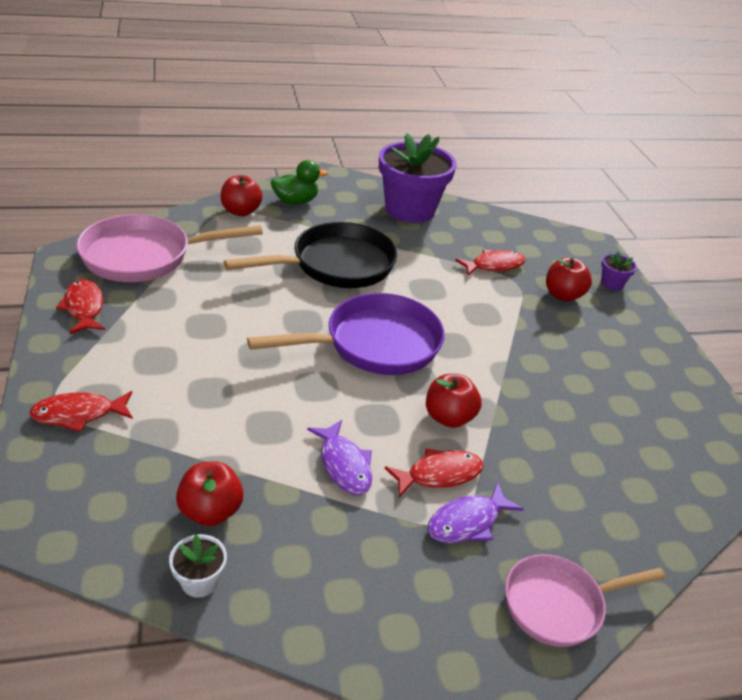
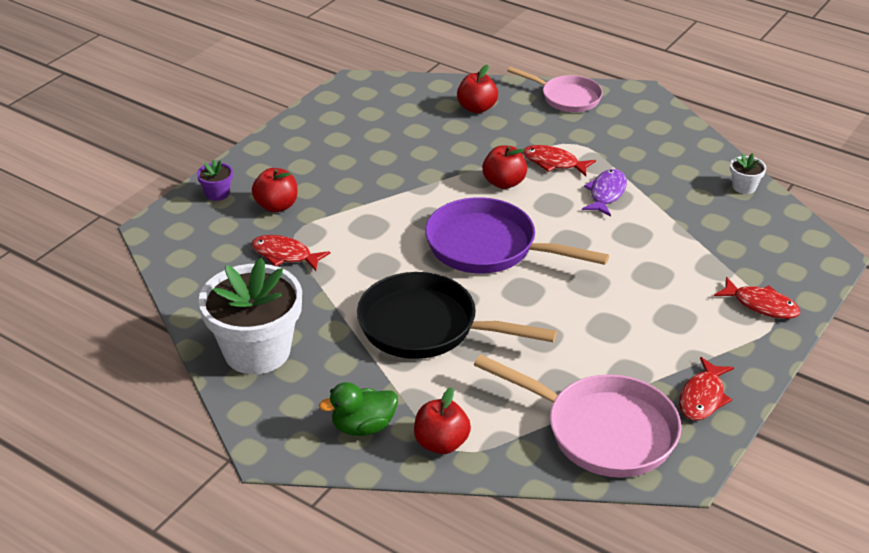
camera: 130 degrees left, 0 degrees up
red apple [176,462,244,526] -> red apple moved to [457,65,498,113]
green duck [271,160,328,205] -> green duck turned 45 degrees counterclockwise [319,382,398,436]
purple flower pot [379,133,456,223] -> white flower pot [199,258,302,375]
purple fish [427,482,524,543] -> none

